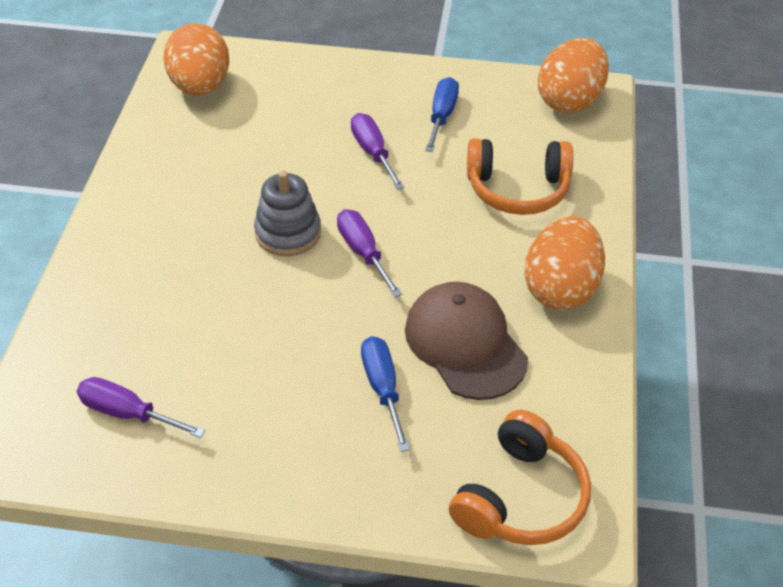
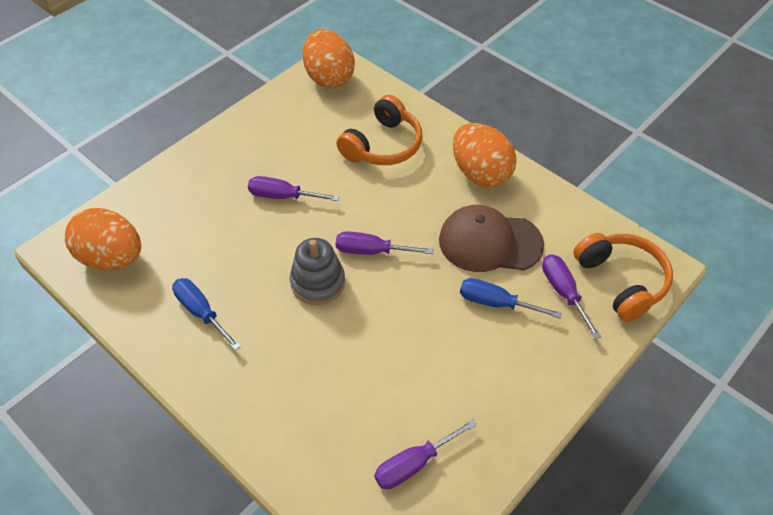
camera: 55 degrees left, 5 degrees up
blue screwdriver [425,77,459,152] -> blue screwdriver moved to [172,278,241,350]
none -> purple screwdriver [542,254,601,339]

